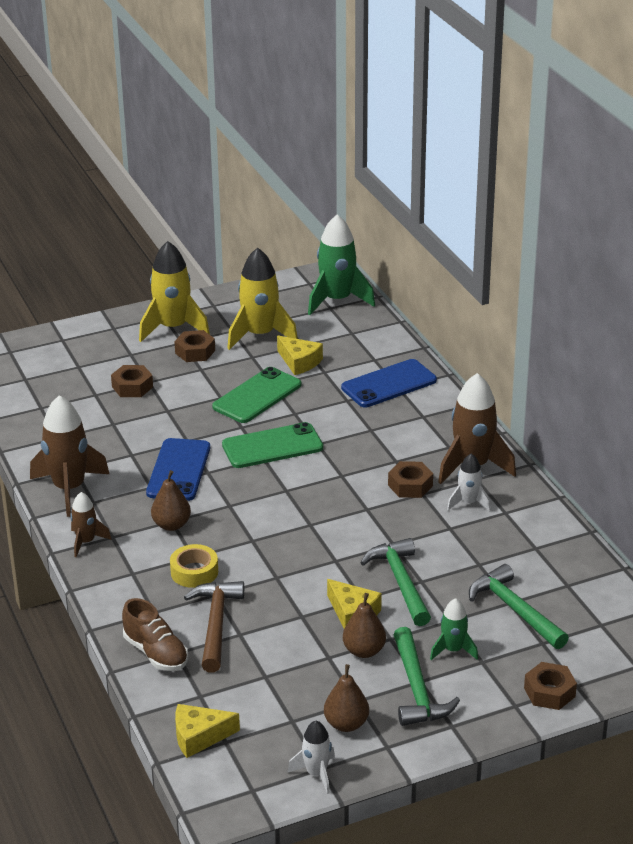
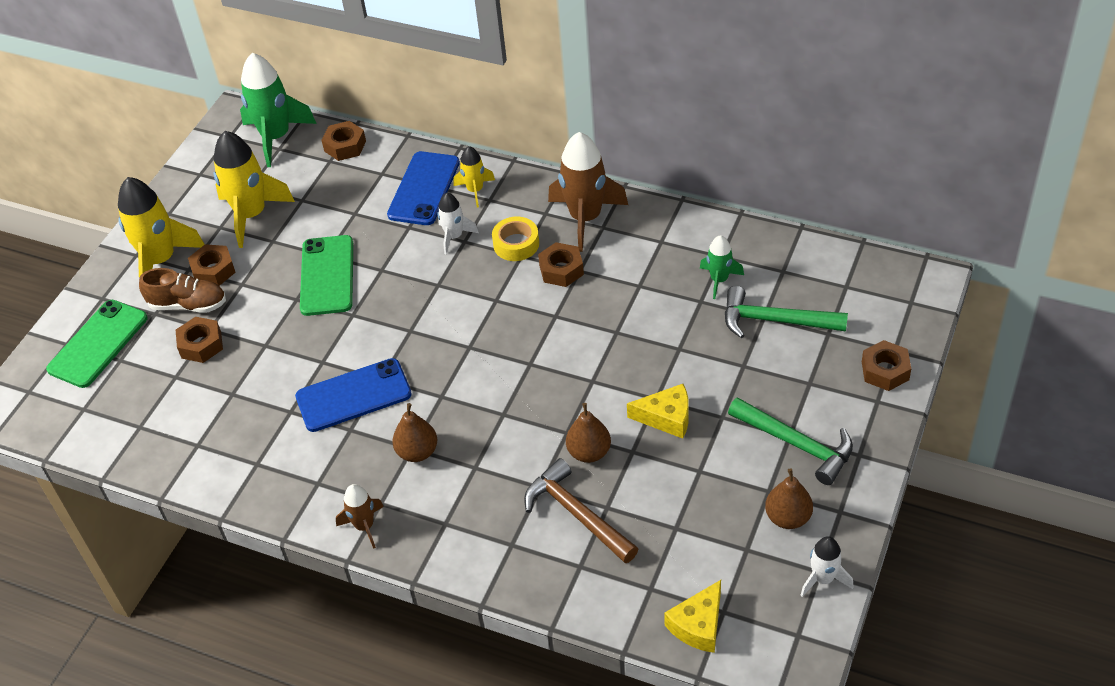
camera: 40 degrees left, 15 degrees up
brown rocket [30,395,109,517] -> none
brown shoe [122,598,188,671] -> brown shoe moved to [139,268,226,313]
blue phone [146,438,210,501] -> blue phone turned 75 degrees counterclockwise [295,358,412,432]
yellow tape [170,544,218,588] -> yellow tape moved to [492,217,539,261]
green phone [222,422,323,468] -> green phone moved to [46,300,148,388]
yellow cheese [277,336,323,375] -> none
brown pear [343,593,386,658] -> brown pear moved to [566,403,611,463]
green hammer [360,538,431,626] -> none
green rocket [430,598,478,660] -> green rocket moved to [700,235,744,299]
white rocket [447,454,491,512] -> white rocket moved to [437,193,479,254]
none -> brown nut [322,121,366,161]
none -> yellow rocket [453,146,495,207]

